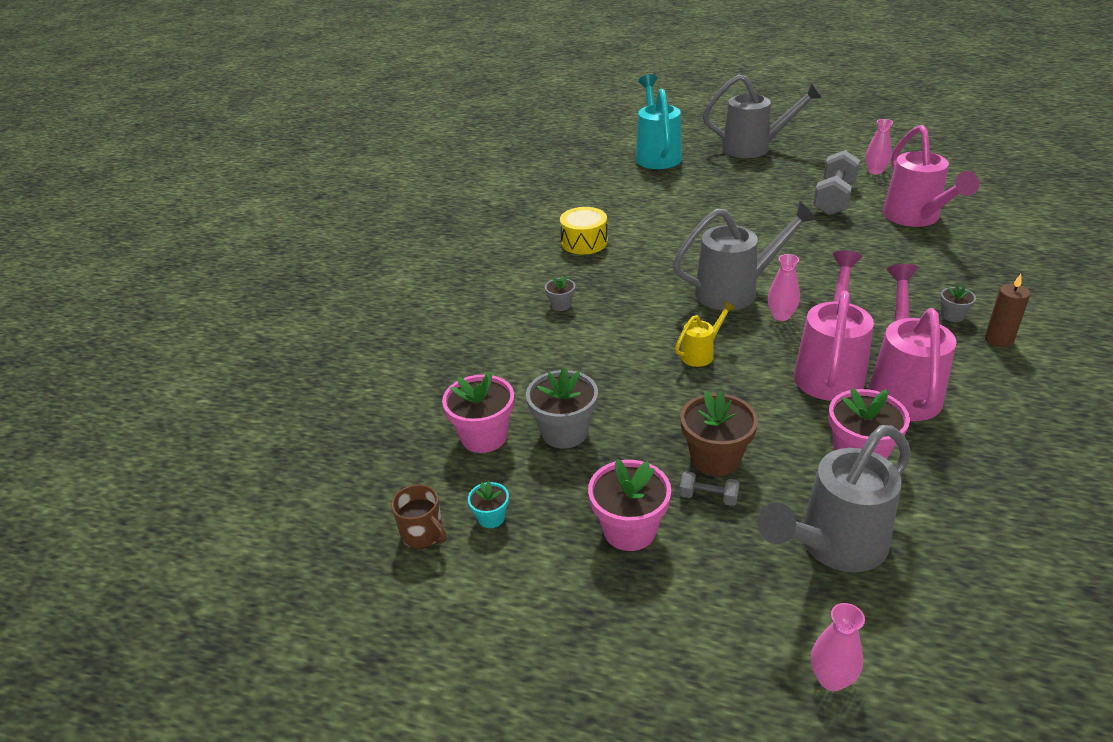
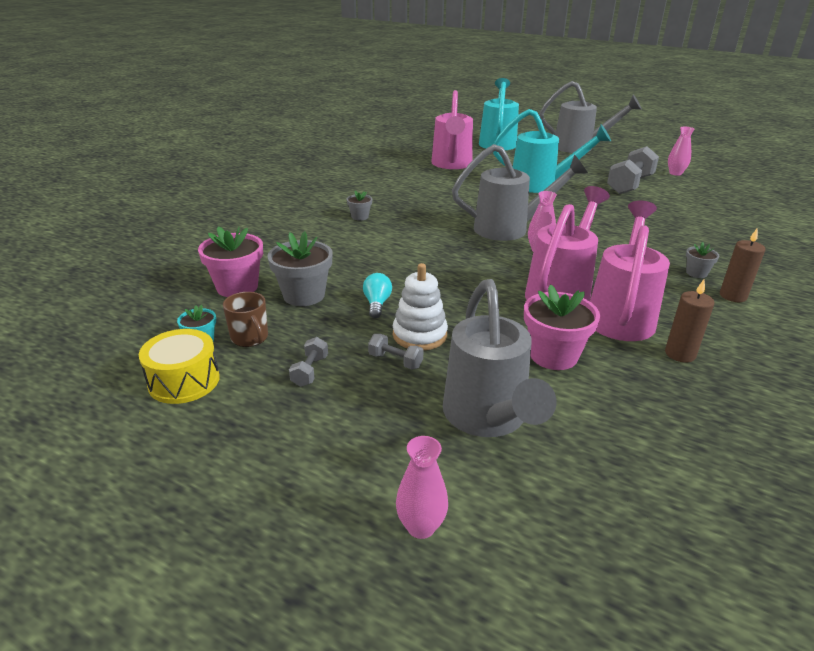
camera: 10 degrees right, 5 degrees down
brown mug [391,484,447,549] -> brown mug moved to [223,292,268,347]
yellow drum [560,207,608,254] -> yellow drum moved to [139,329,220,404]
pink flower pot [588,459,671,551] -> grey dumbbell [289,337,328,387]
yellow watering can [675,301,736,367] -> none
brown flower pot [680,391,758,476] -> white stacking toy [393,263,448,350]
grey watering can [758,425,911,572] -> grey watering can turned 75 degrees counterclockwise [443,279,556,437]
pink watering can [883,125,979,227] -> pink watering can moved to [431,90,473,169]
none -> turquoise light bulb [363,273,392,318]
none -> turquoise watering can [493,109,611,193]
none -> brown candle [665,280,715,362]

